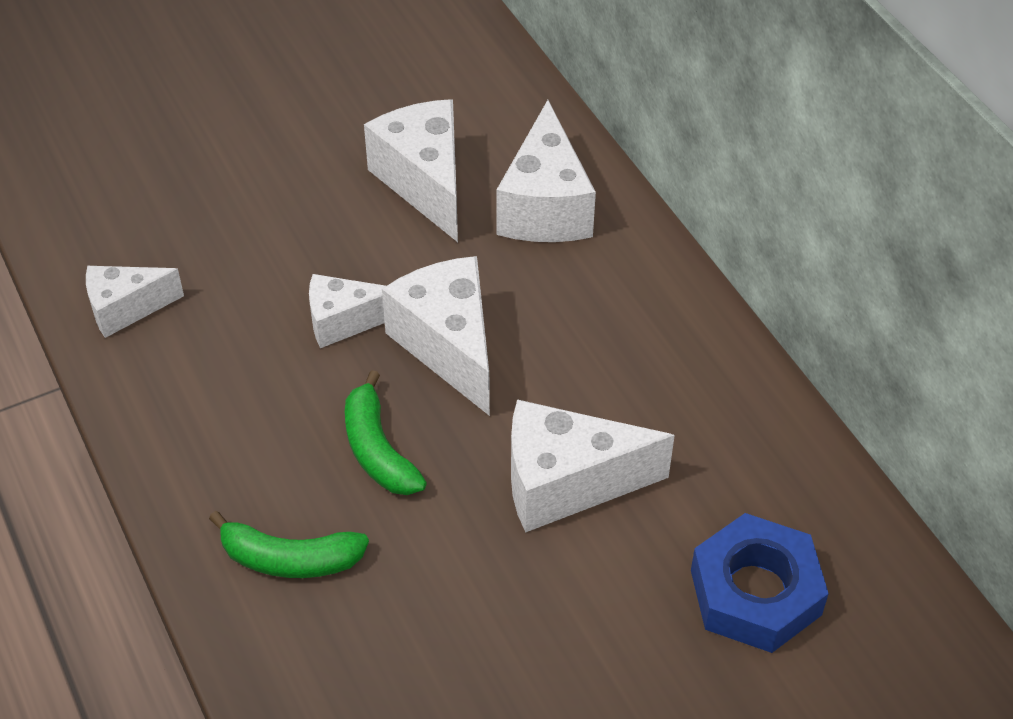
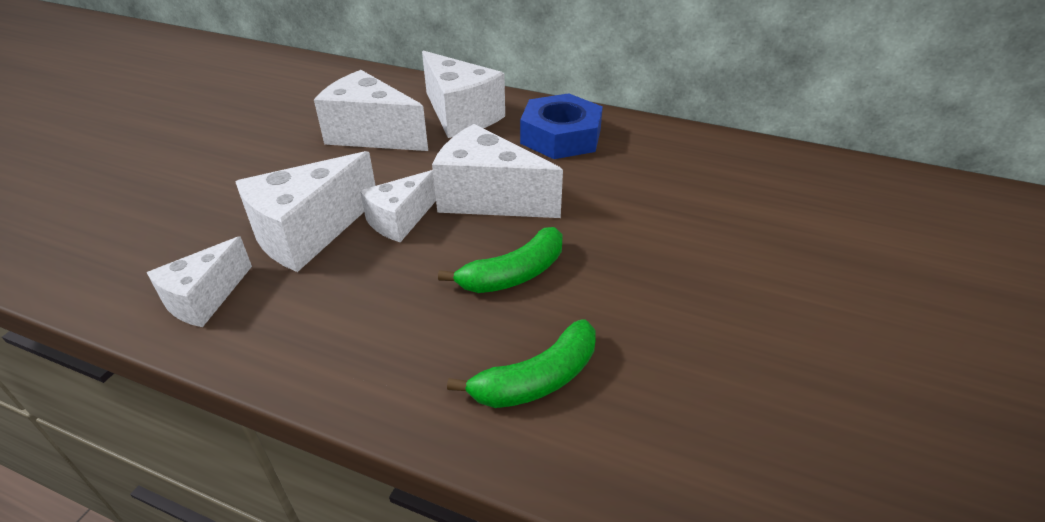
camera: 40 degrees left, 10 degrees down
green banana [345,370,427,495] -> green banana turned 60 degrees counterclockwise [438,227,563,293]
white cheese [511,399,675,533] -> white cheese moved to [235,151,376,272]
blue nut [691,513,829,653] -> blue nut moved to [520,93,603,159]

